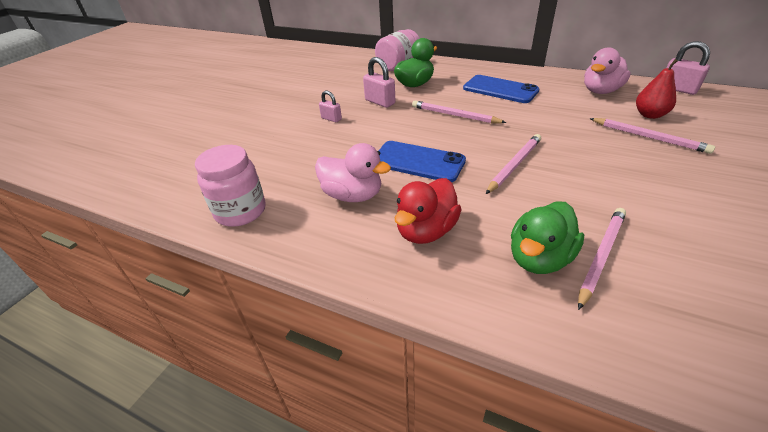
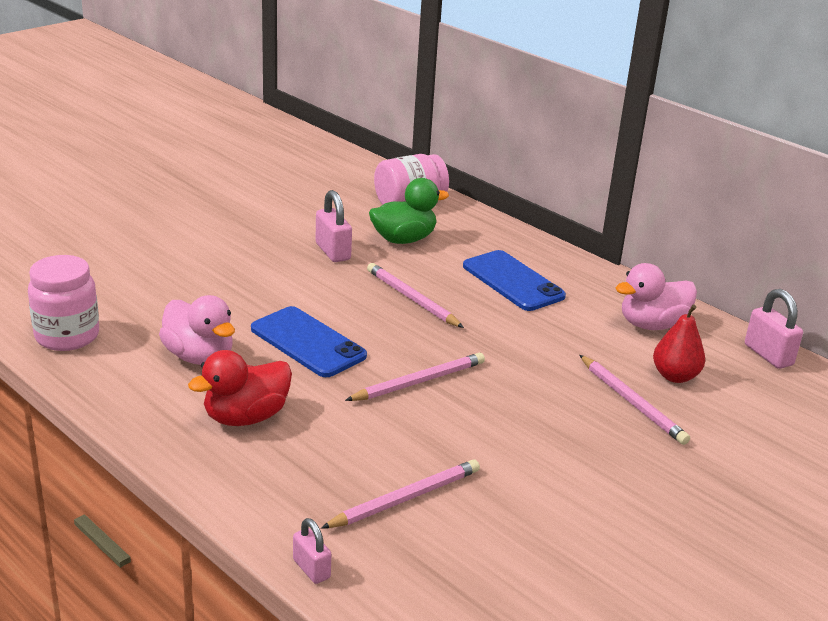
camera: 15 degrees right, 10 degrees down
pink padlock [319,91,342,122] -> pink padlock moved to [293,518,331,584]
green duck [511,202,584,274] -> none

